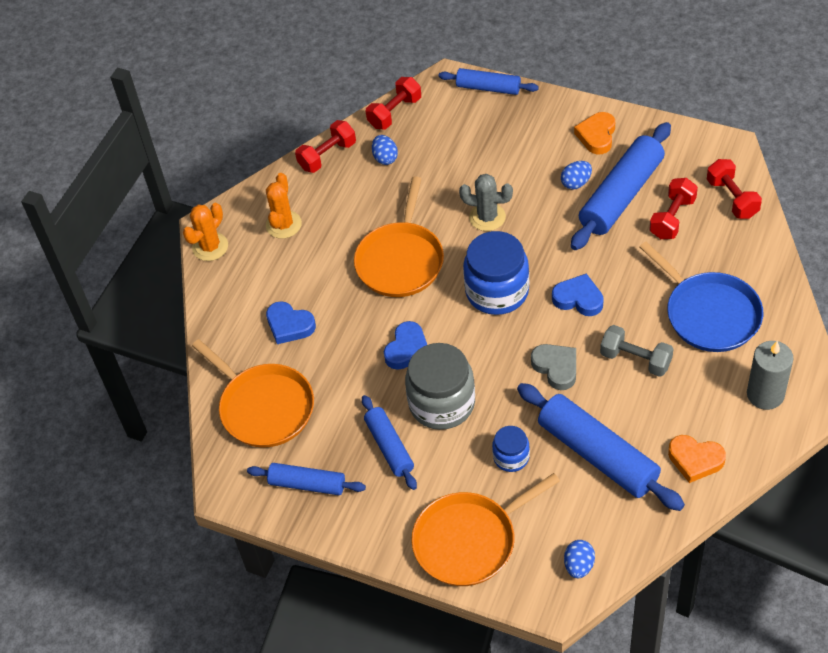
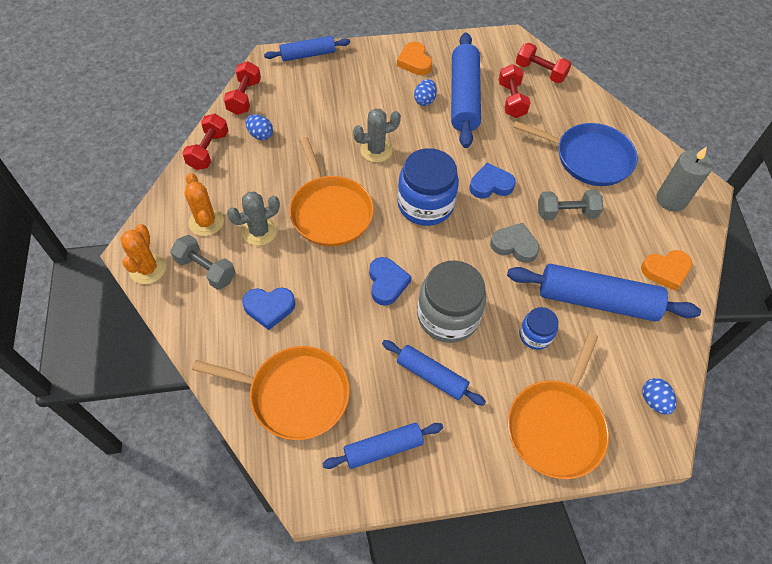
camera: 40 degrees left, 5 degrees up
none -> grey dumbbell [170,235,236,290]
none -> grey cactus [227,191,280,246]

